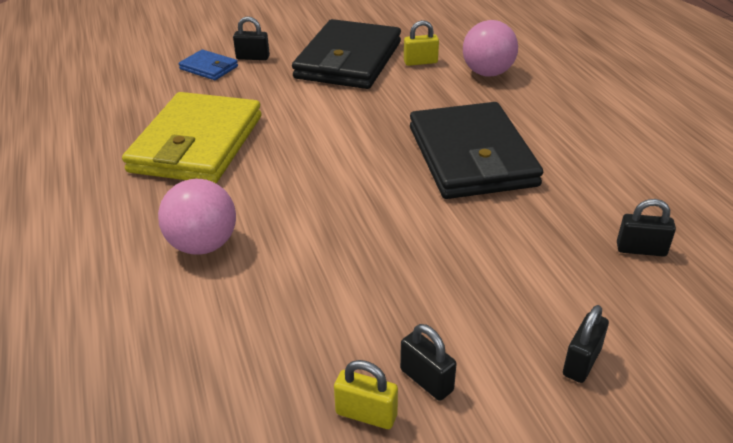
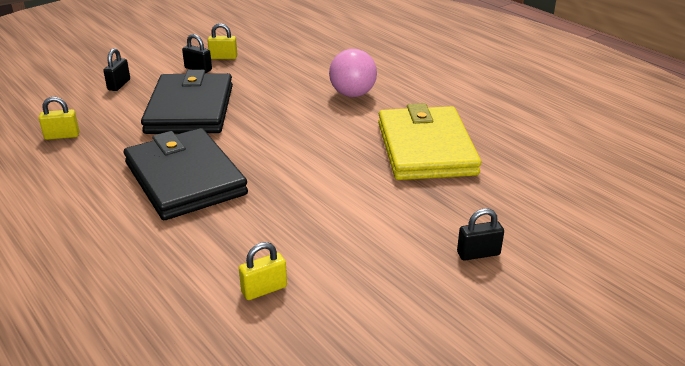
camera: 160 degrees right, 5 degrees down
blue wallet [179,49,238,80] -> none
black wallet [292,19,401,89] -> black wallet moved to [141,70,233,134]
pink ball [463,20,518,77] -> none
black padlock [617,199,676,257] -> yellow padlock [39,97,80,140]

